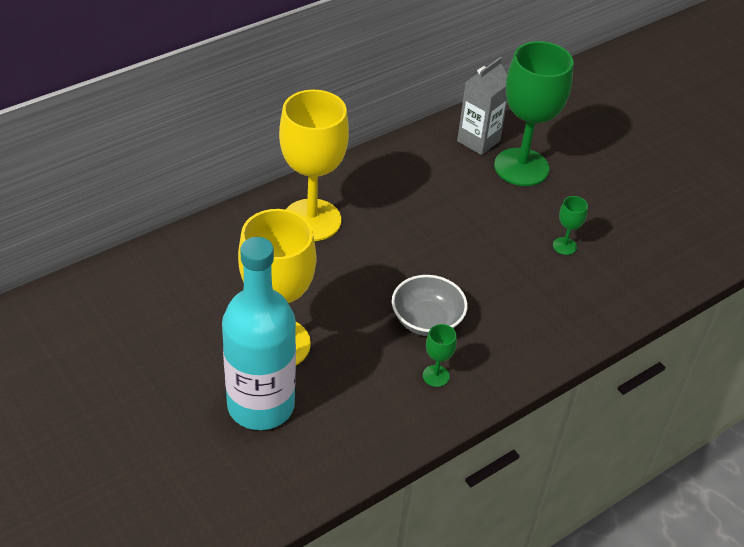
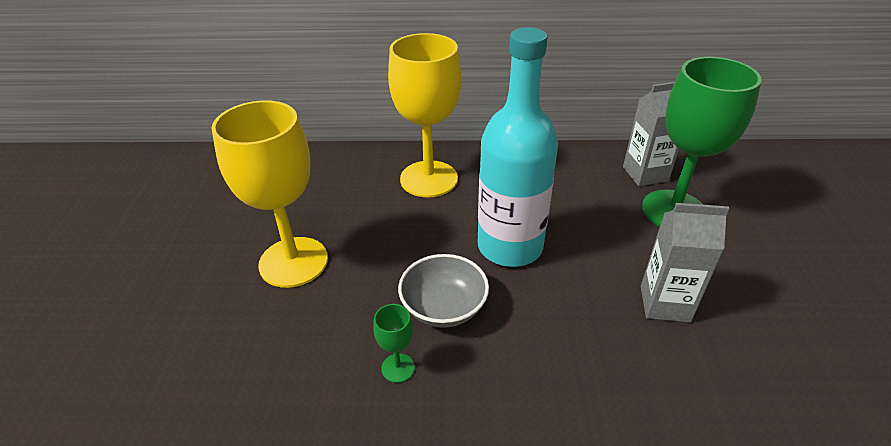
camera: 40 degrees right, 5 degrees down
turquoise bottle [222,237,296,430] -> turquoise bottle moved to [478,27,558,267]
green goblet [553,196,588,255] -> grey carton [641,203,729,322]

